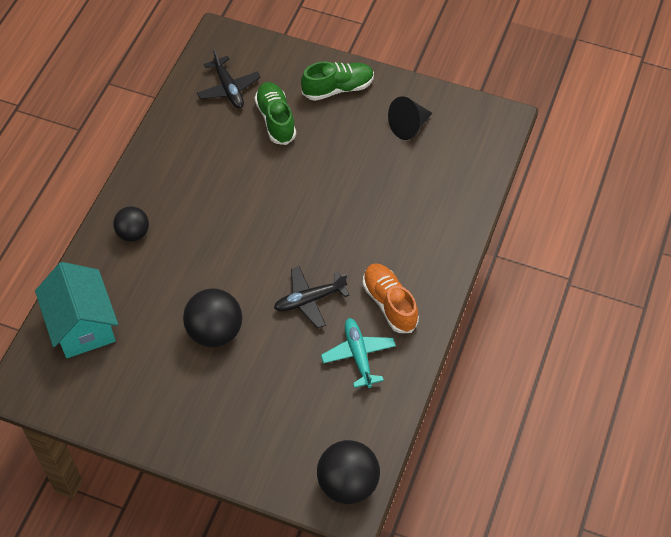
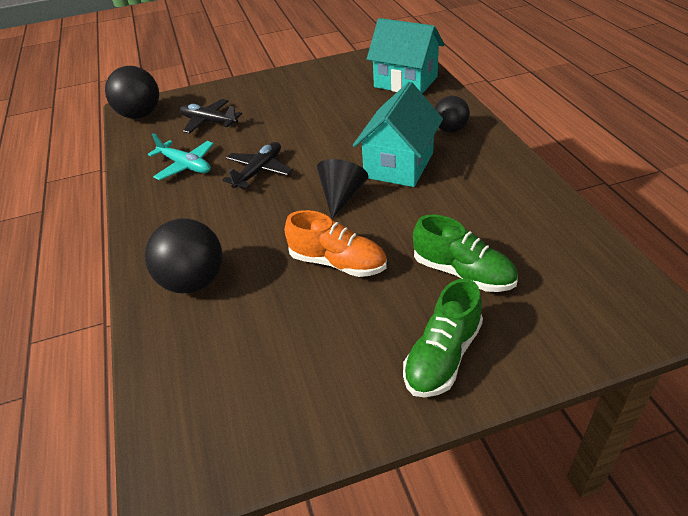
camera: 145 degrees right, 15 degrees down
black ball [183,288,242,347] -> black ball moved to [145,218,222,293]
black plane [197,49,261,108] -> black plane moved to [180,99,242,134]
orange shoe [363,263,419,333] -> orange shoe moved to [285,210,387,277]
black cone [388,96,432,140] -> black cone moved to [317,159,368,219]
none -> turquoise house [353,82,443,187]

